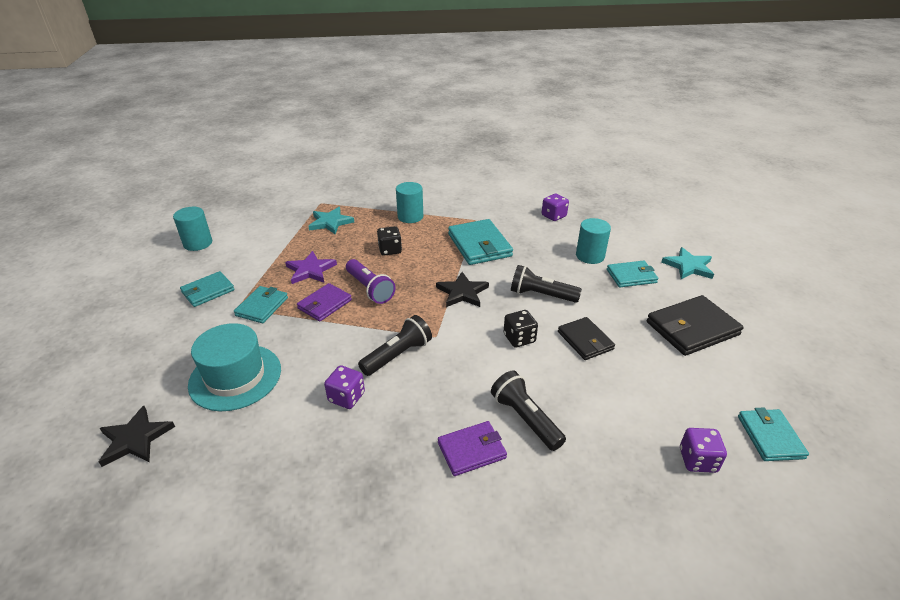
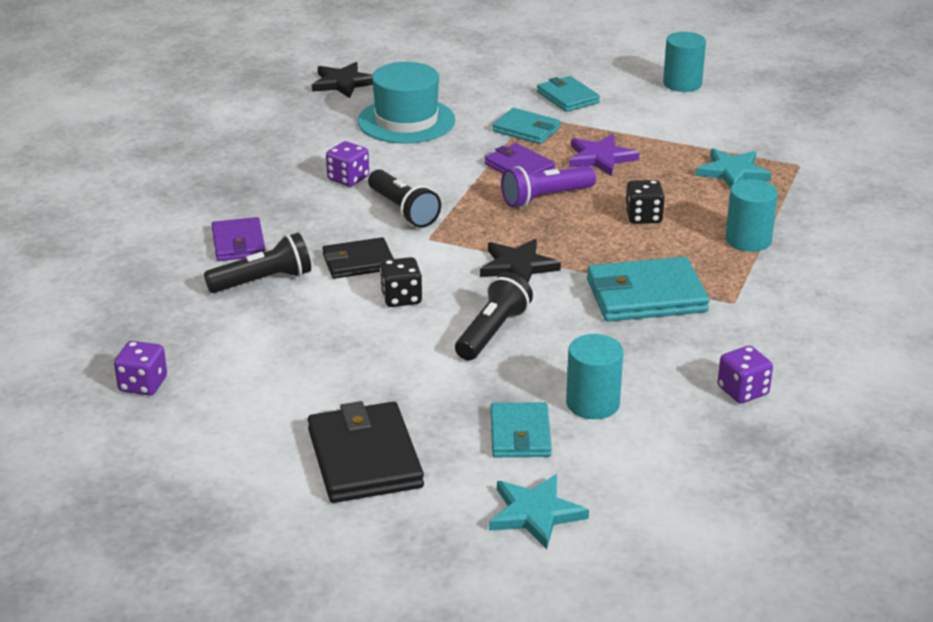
camera: 100 degrees right, 5 degrees down
black wallet [558,317,615,360] -> black wallet moved to [322,237,394,279]
turquoise wallet [738,407,809,461] -> none

